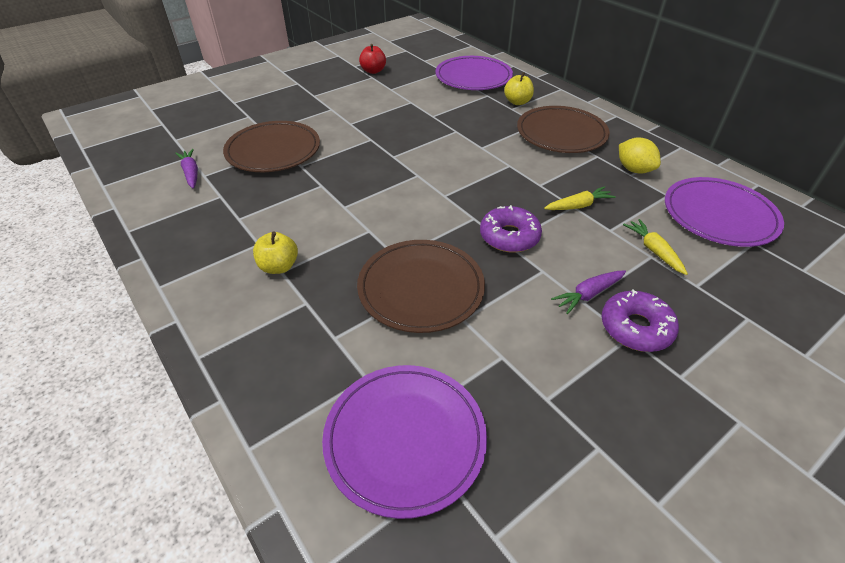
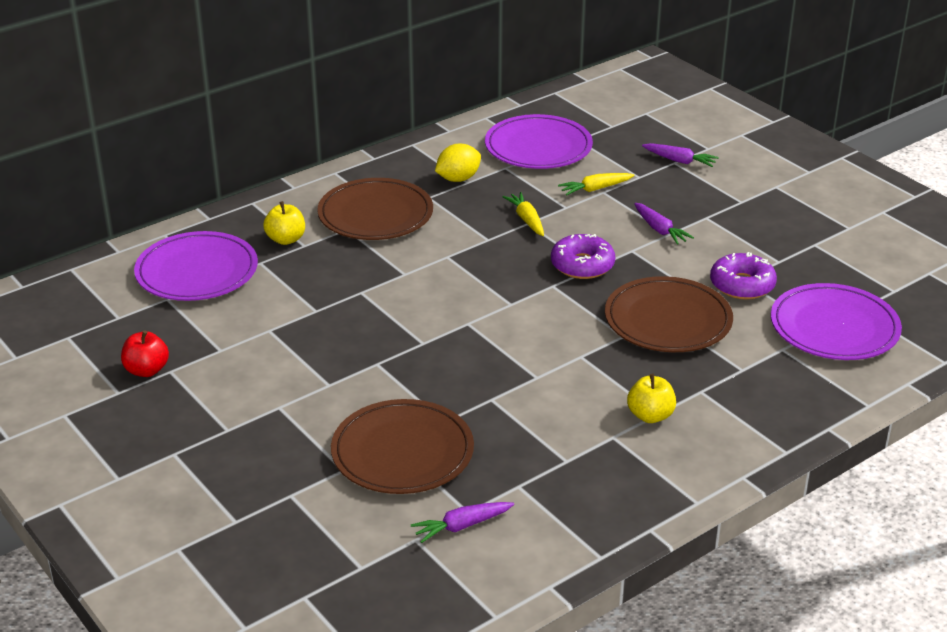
camera: 90 degrees left, 10 degrees down
purple donut [601,289,679,352] -> purple donut moved to [710,252,777,300]
none -> purple carrot [642,143,718,167]

